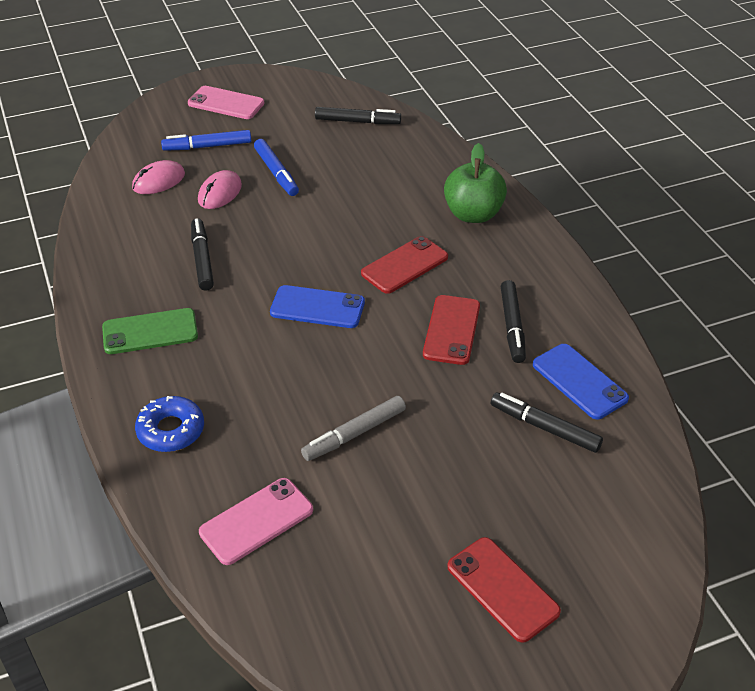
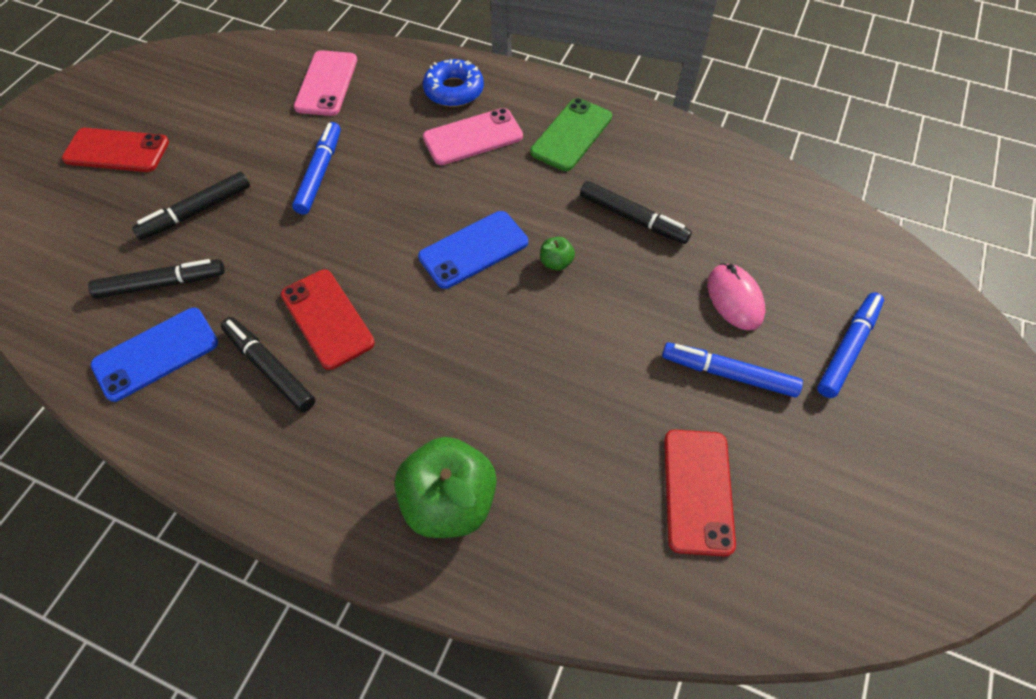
camera: 135 degrees right, 15 degrees up
pink mouse [132,160,185,194] -> none
pink phone [188,86,265,119] -> pink phone moved to [423,108,523,165]
grey marker [301,396,406,461] -> blue marker [292,122,341,214]
black marker [315,107,401,124] -> black marker moved to [132,172,250,240]
red phone [361,236,448,294] -> red phone moved to [664,430,736,557]
blue phone [533,344,629,419] -> blue phone turned 45 degrees counterclockwise [90,308,218,402]
none -> green apple [540,237,575,271]

